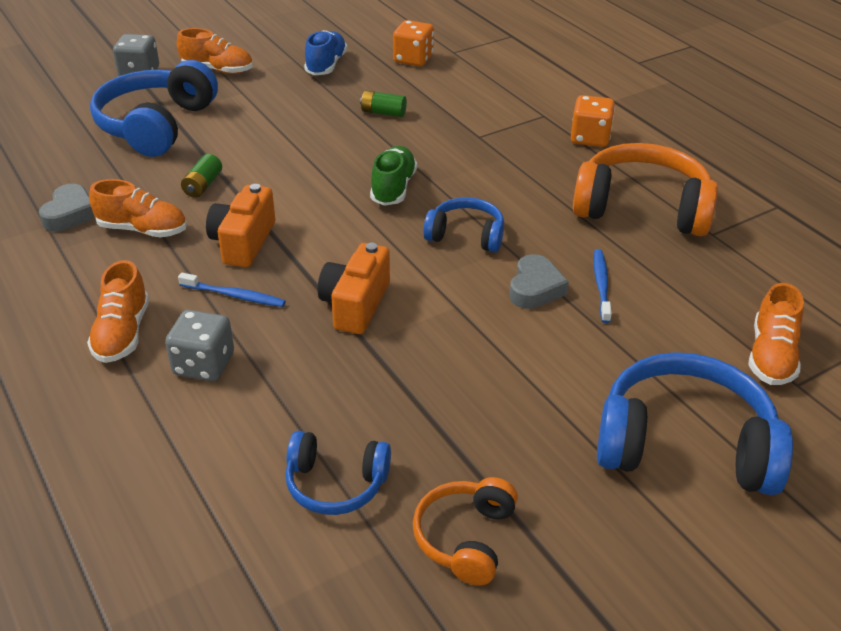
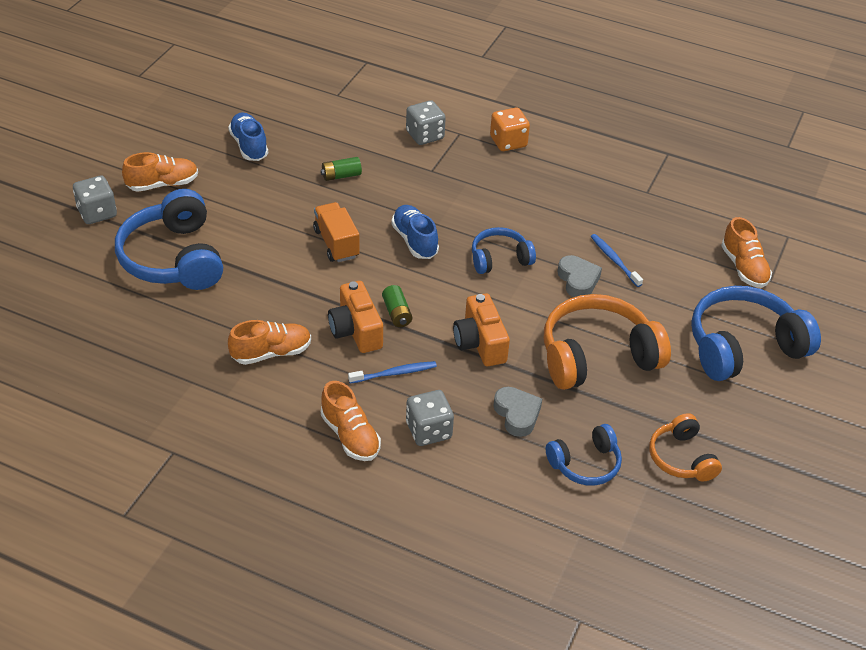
camera: 35 degrees left, 5 degrees up
grey heart [39,184,95,231] -> grey heart moved to [494,387,542,437]
green battery [181,154,222,198] -> green battery moved to [382,285,412,327]
green shoe [370,146,417,206] -> blue shoe [391,205,439,259]
orange dice [393,20,434,66] -> none
orange headphones [573,143,718,236] -> orange headphones moved to [544,294,671,390]
none -> orange truck [313,202,359,262]
none -> grey dice [406,100,446,145]

